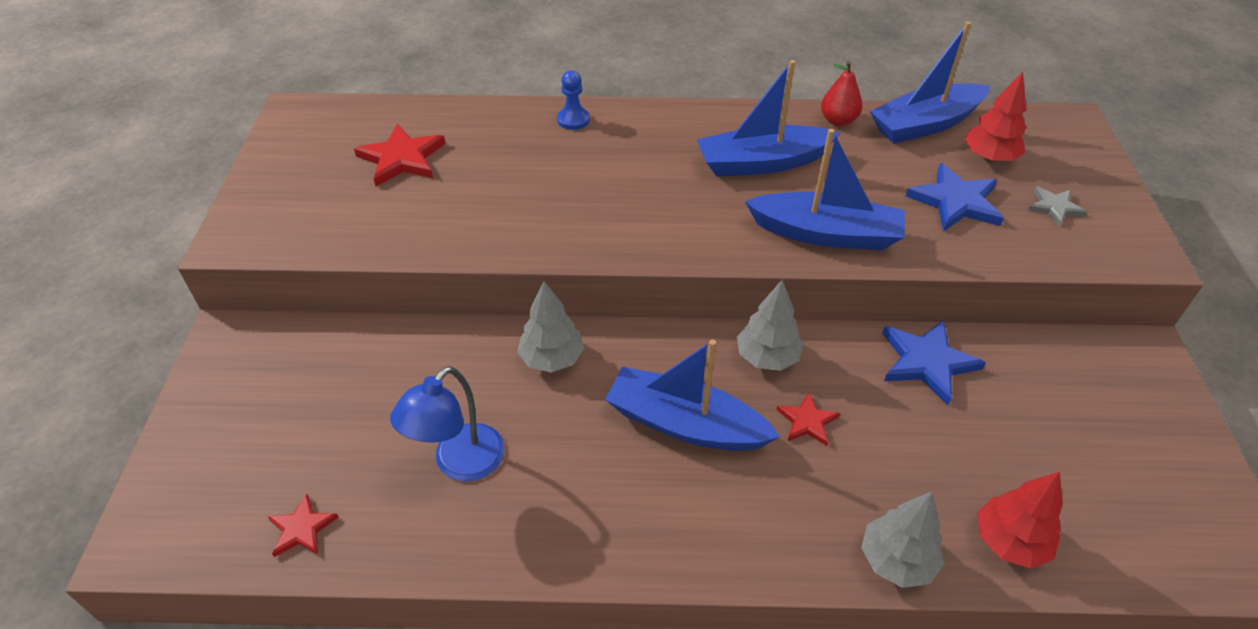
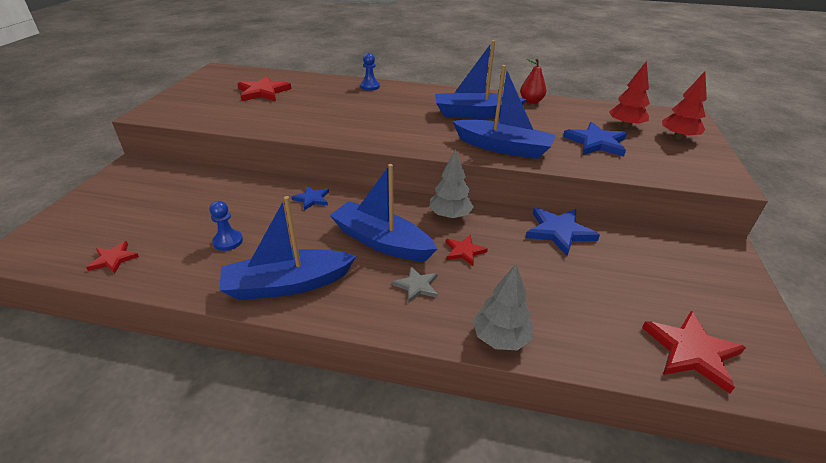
camera: 10 degrees right, 10 degrees down
blue lamp [390,366,505,482] -> blue pawn [209,201,243,251]
grey tree [517,281,585,373] -> blue star [292,186,329,210]
blue boat [870,21,990,143] -> blue boat moved to [219,196,356,300]
red tree [978,472,1063,568] -> red tree moved to [662,71,707,140]
grey star [1028,186,1087,227] -> grey star moved to [392,267,438,303]
none -> red star [642,311,746,393]

